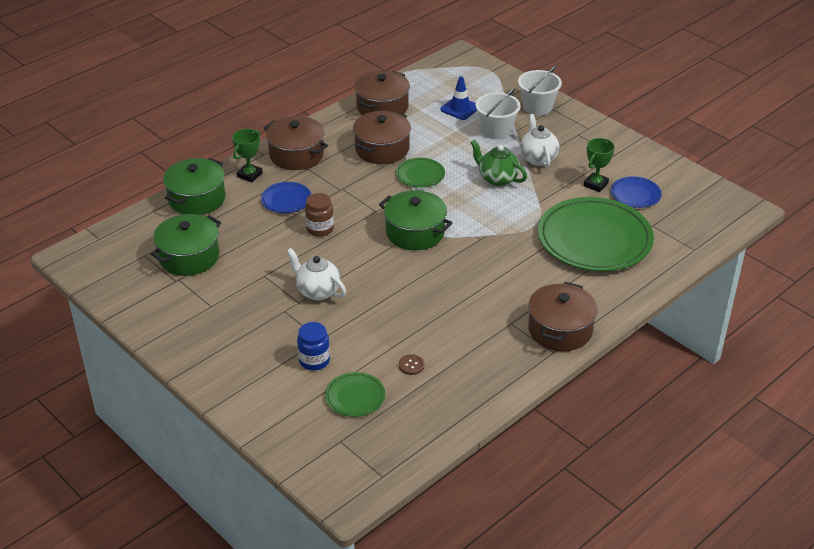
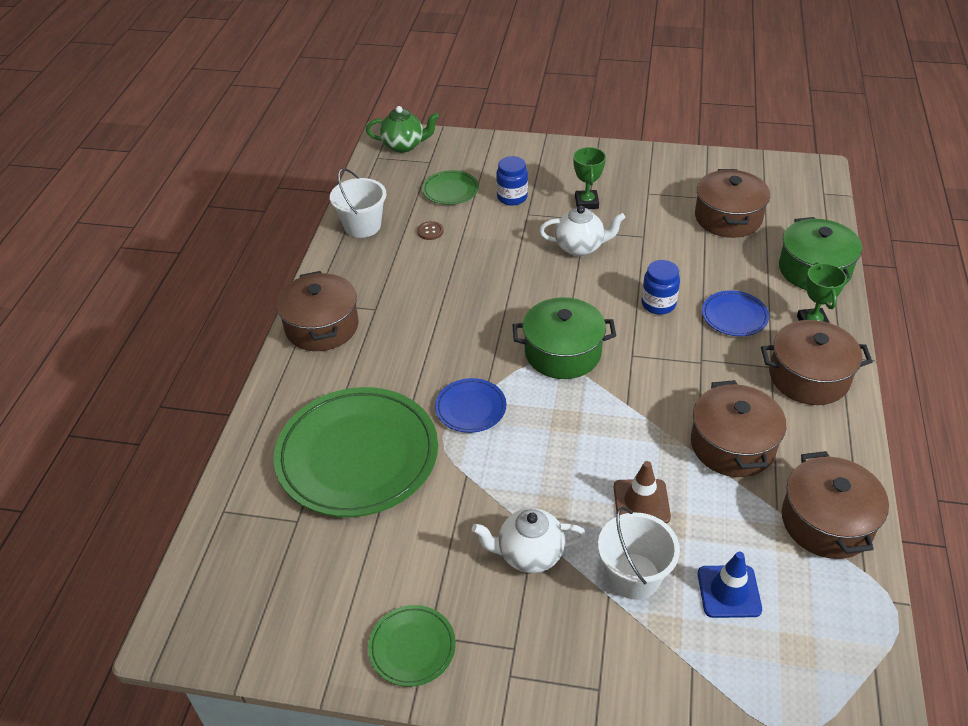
camera: 145 degrees right, 5 degrees up
green pot [151,214,221,276] -> brown pot [695,169,770,238]
brown jar [305,193,334,237] -> blue jar [642,260,680,315]
green plate [396,158,445,188] -> green plate moved to [368,605,456,687]
green teapot [470,140,527,186] -> green teapot moved to [366,106,439,153]
white bucket [518,65,562,116] -> white bucket moved to [330,168,386,238]
white teapot [520,114,559,168] -> white teapot turned 135 degrees clockwise [472,508,586,573]
green trophy [584,138,615,192] -> green trophy moved to [573,147,606,209]
blue plate [611,176,661,208] -> blue plate moved to [435,378,506,433]
none -> brown traffic cone [614,461,671,524]

